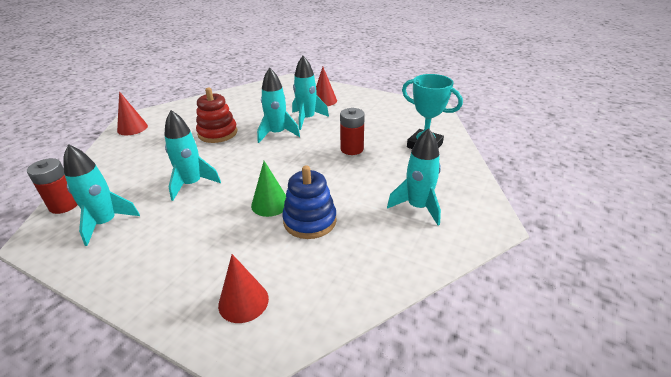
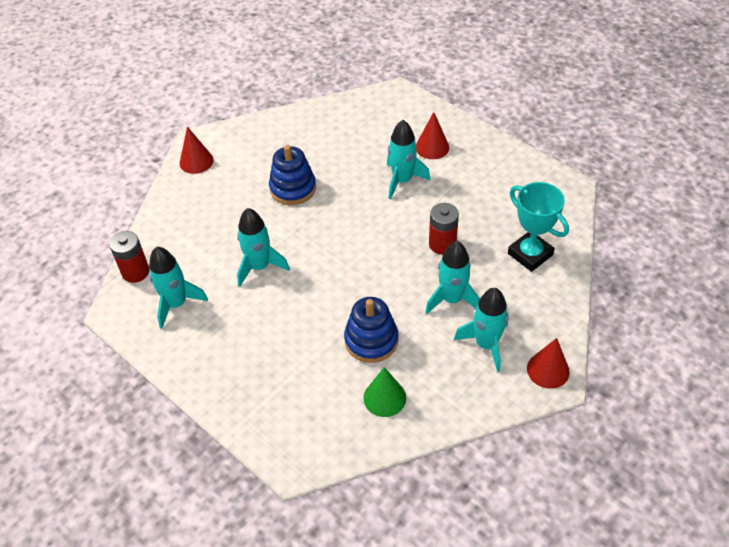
camera: 15 degrees right, 15 degrees up
red stacking toy [196,88,237,143] -> blue stacking toy [269,145,316,205]
red cone [218,254,269,323] -> red cone moved to [527,338,570,389]
green cone [251,161,286,217] -> green cone moved to [364,367,406,417]
turquoise rocket [257,67,300,143] -> turquoise rocket moved to [425,241,480,314]

